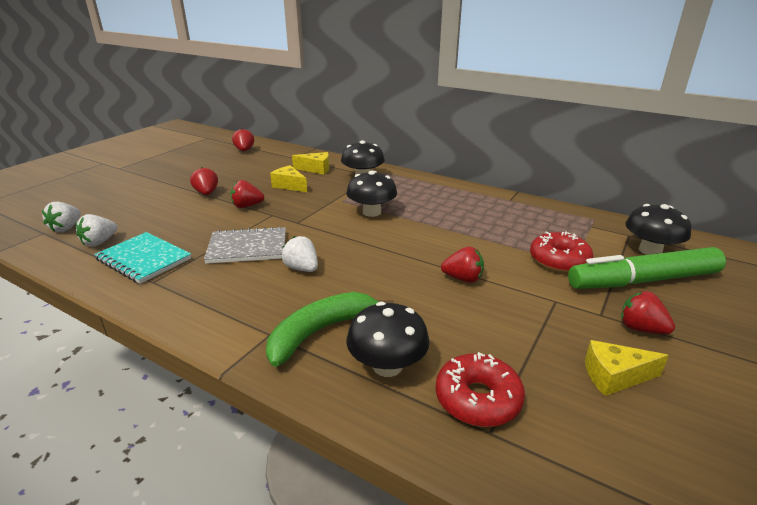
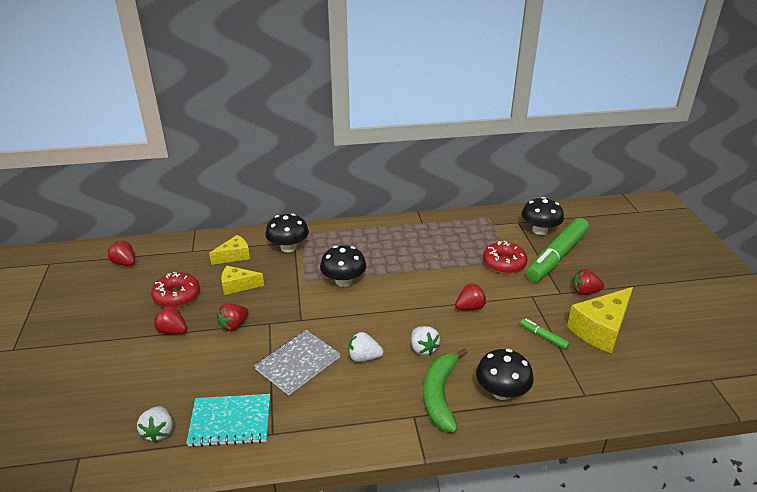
camera: 40 degrees left, 5 degrees up
white strawberry [42,202,81,232] -> white strawberry moved to [411,326,440,355]
red donut [436,352,525,427] -> red donut moved to [151,272,200,308]
yellow cheese [585,340,669,396] -> yellow cheese [567,287,633,353], size x1.70
none -> green marker [520,319,570,350]

